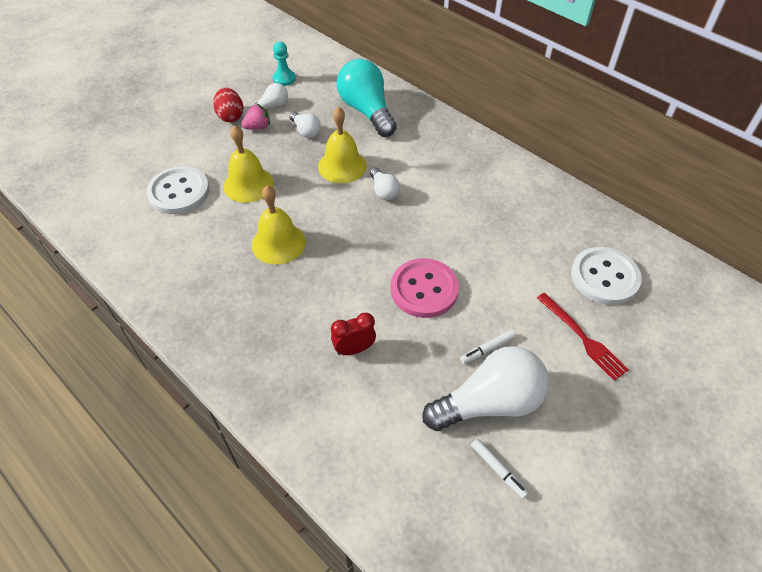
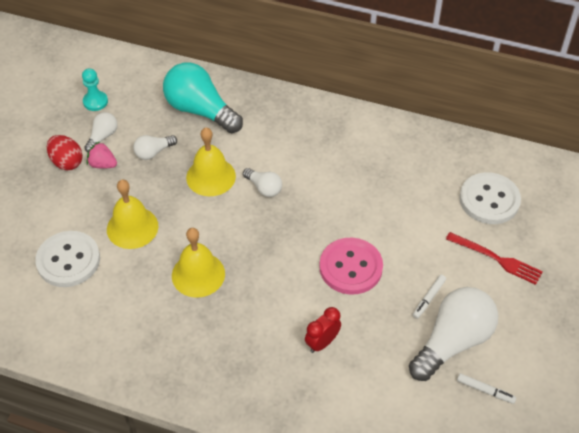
camera: 25 degrees left, 0 degrees up
pink strawberry [241,104,270,130] -> pink strawberry turned 105 degrees counterclockwise [87,141,117,168]
white light bulb [290,112,321,138] -> white light bulb turned 120 degrees clockwise [133,135,177,160]

